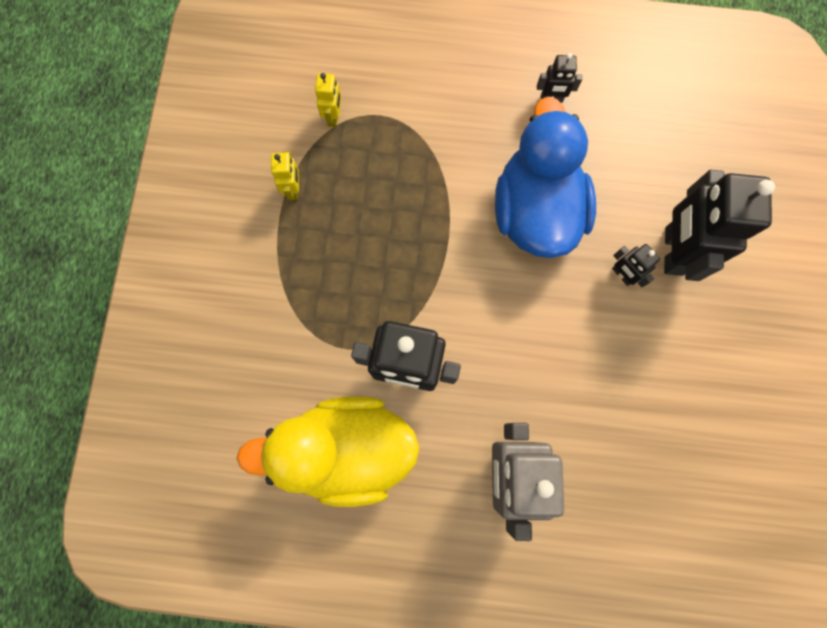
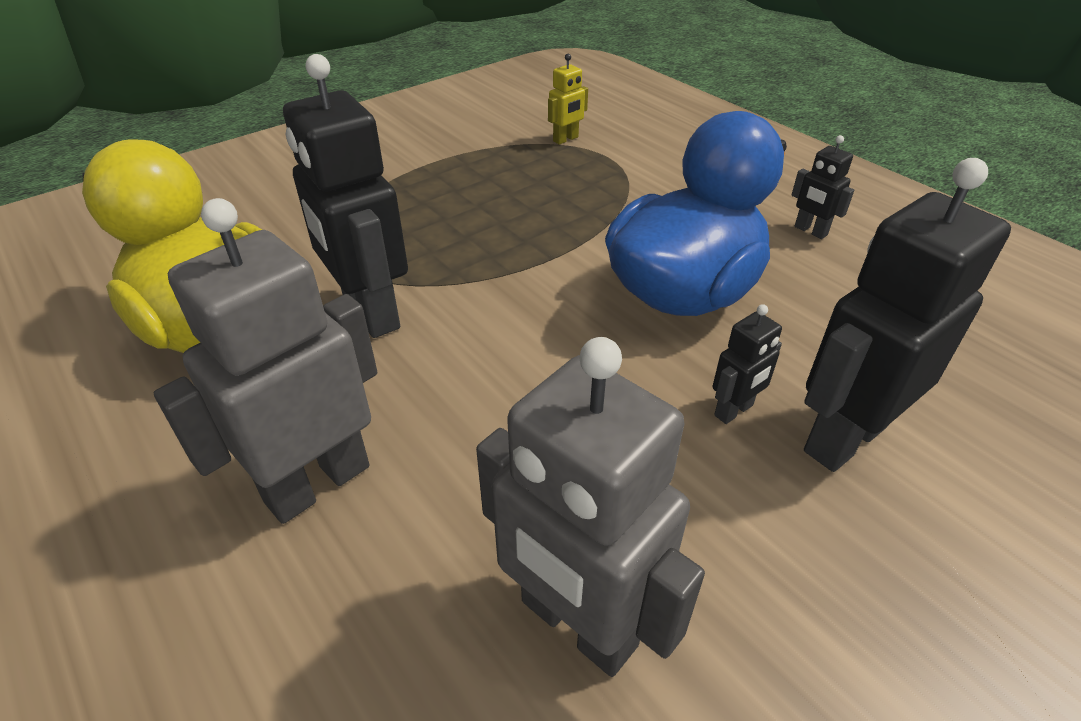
camera: 45 degrees right, 35 degrees down
yellow robot [271,152,299,200] -> none
black robot [612,244,660,288] -> black robot turned 135 degrees counterclockwise [713,304,782,424]
none -> grey robot [476,337,705,677]

